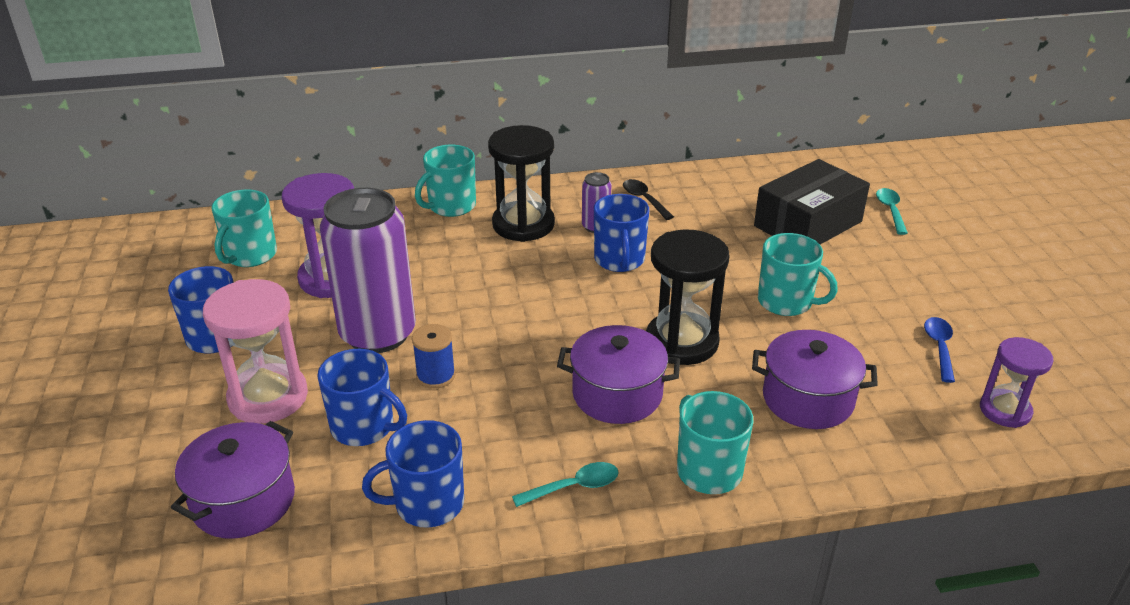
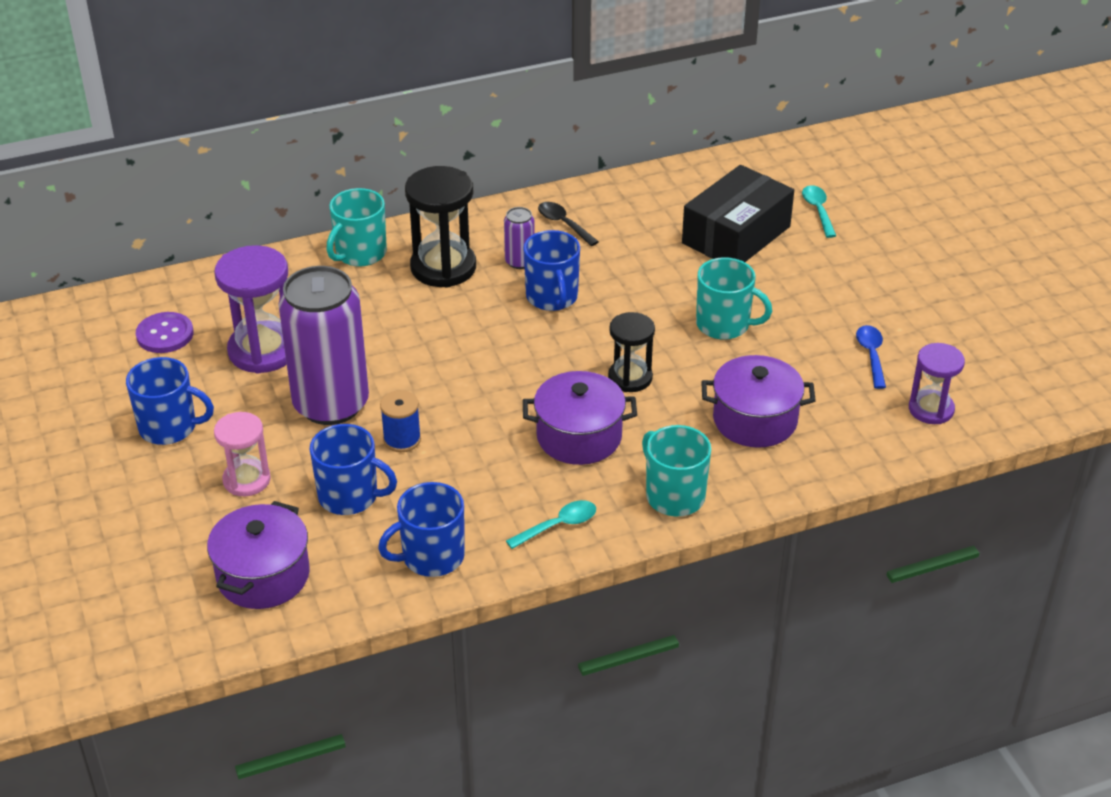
camera: 10 degrees left, 5 degrees up
pink hourglass [203,279,308,424] -> pink hourglass [214,412,271,496], size x0.62
turquoise mug [211,190,277,267] -> purple button [136,312,194,353]
black hourglass [646,229,730,365] -> black hourglass [608,312,655,392], size x0.62

